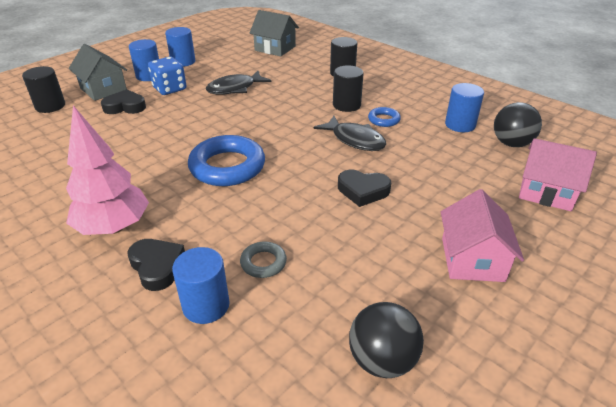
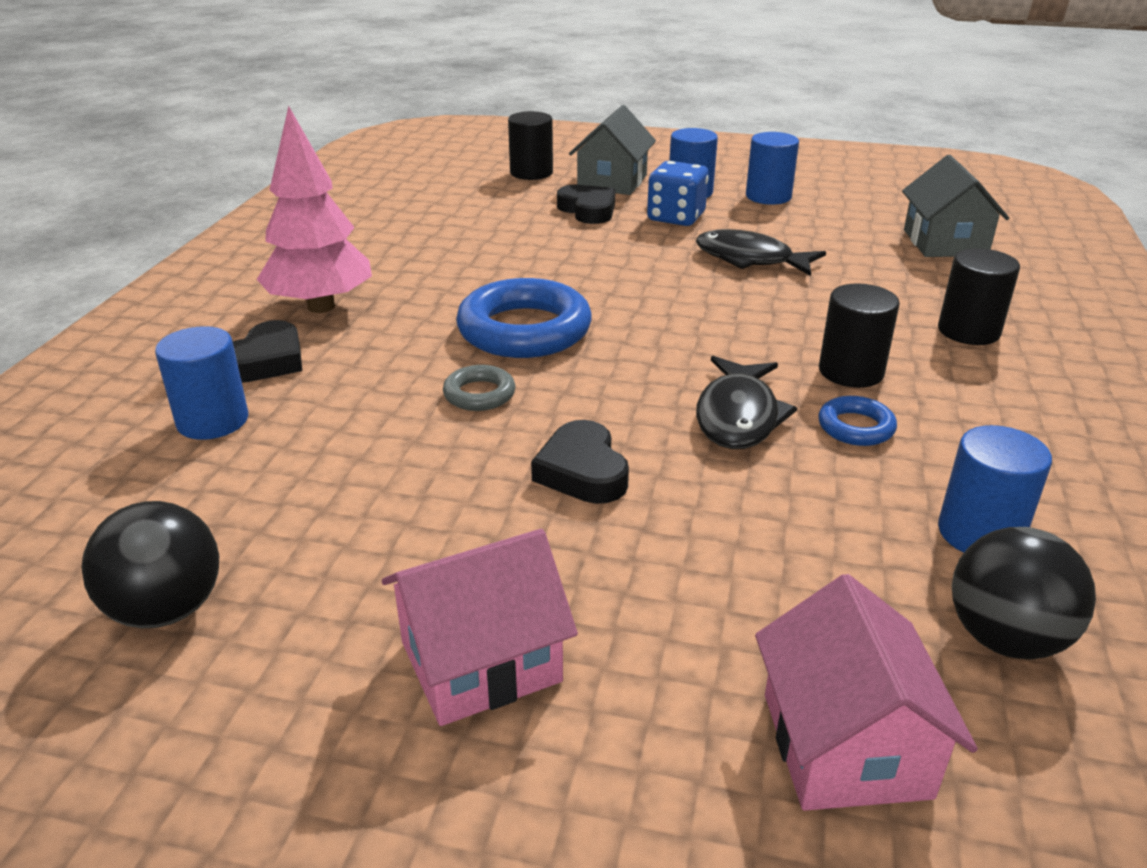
camera: 60 degrees right, 5 degrees down
grey ring [240,241,287,278] -> grey ring moved to [443,365,515,411]

